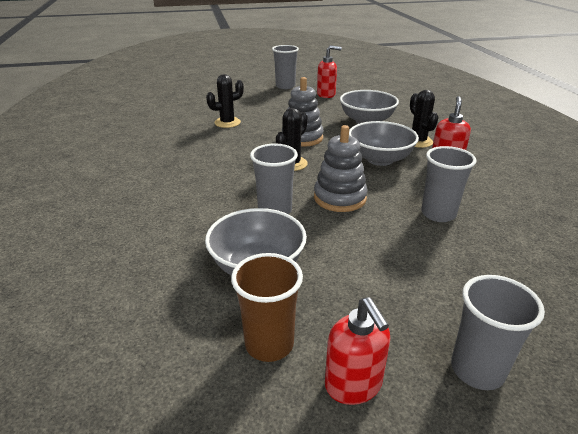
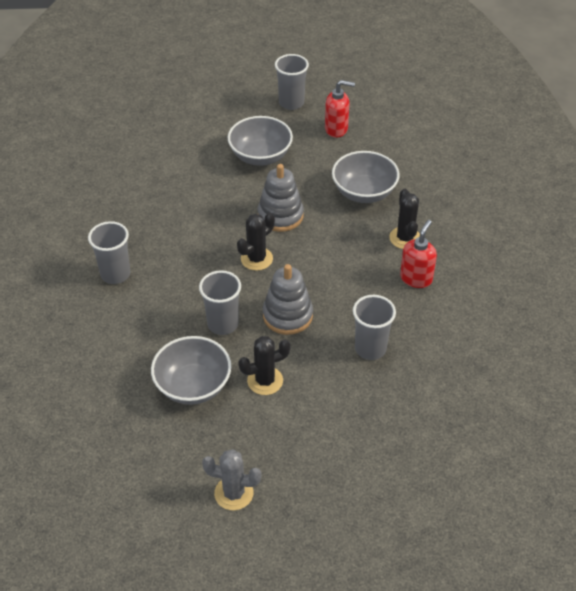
camera: 10 degrees right, 15 degrees up
black cactus [206,74,244,128] -> black cactus moved to [238,336,290,395]
brown cup [231,253,303,362] -> none
red soap dispenser [325,297,390,405] -> grey cactus [202,449,261,510]
grey bowl [349,121,419,166] -> grey bowl moved to [228,116,293,166]
grey cup [451,275,545,390] -> grey cup moved to [88,221,130,284]

